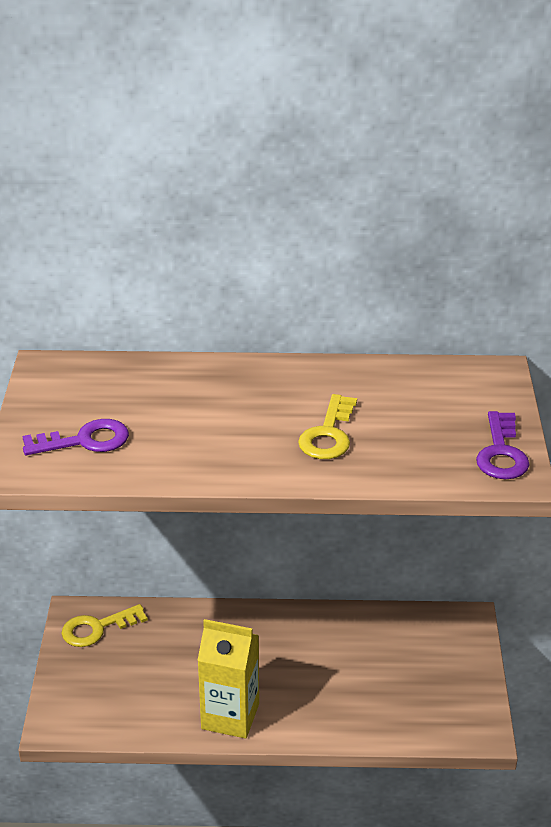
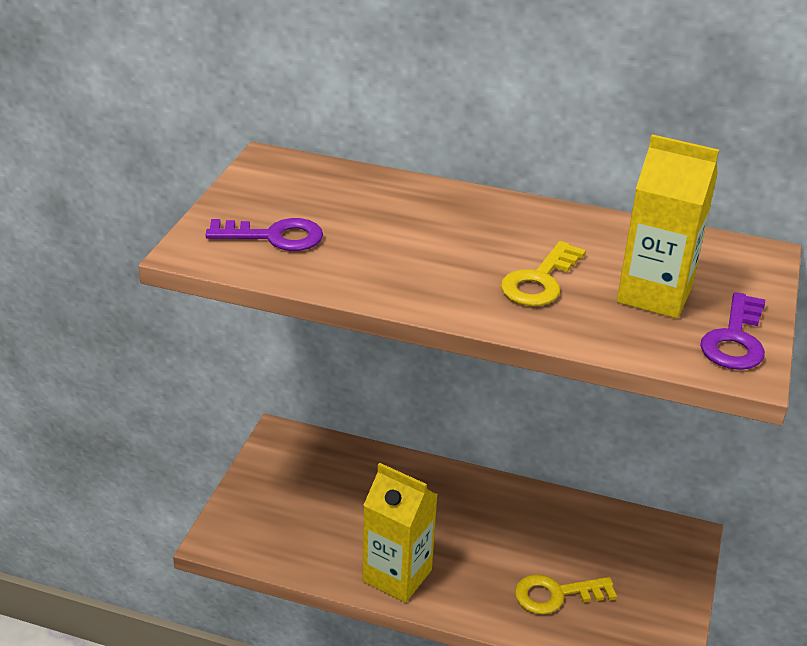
camera: 15 degrees right, 0 degrees up
yellow key [62,604,148,647] -> yellow key moved to [515,574,617,614]
none -> yellow carton [617,134,719,319]

